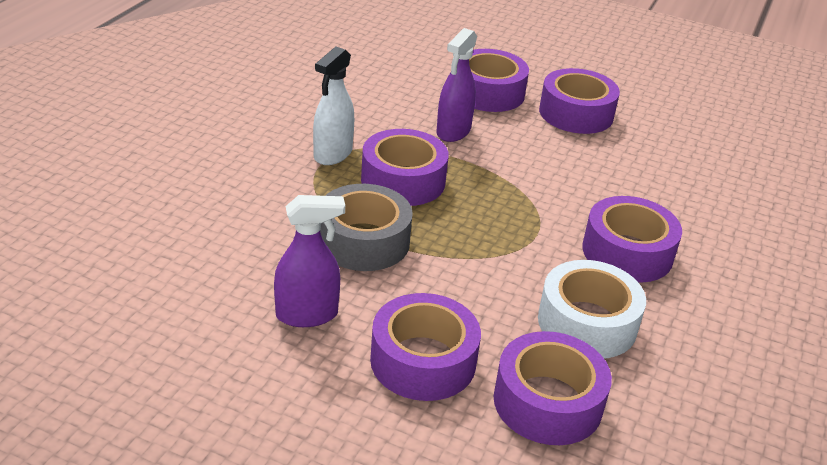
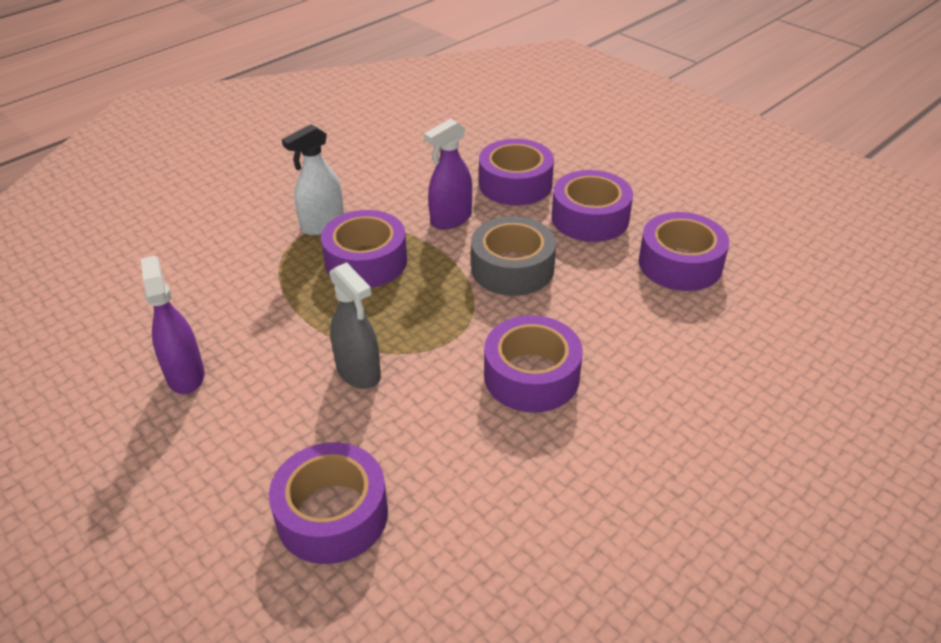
camera: 25 degrees right, 5 degrees up
purple spray bottle [274,195,345,327] -> purple spray bottle turned 120 degrees counterclockwise [141,256,205,394]
grey tape [320,184,413,271] -> grey tape moved to [471,216,556,296]
purple tape [370,293,481,401] -> purple tape moved to [639,212,729,291]
white tape [538,260,646,358] -> none
none -> grey spray bottle [329,262,381,389]

